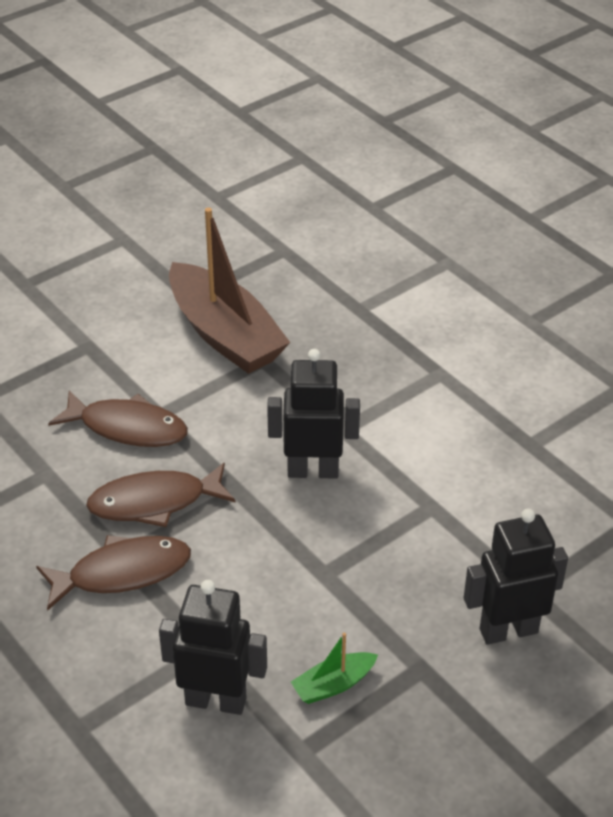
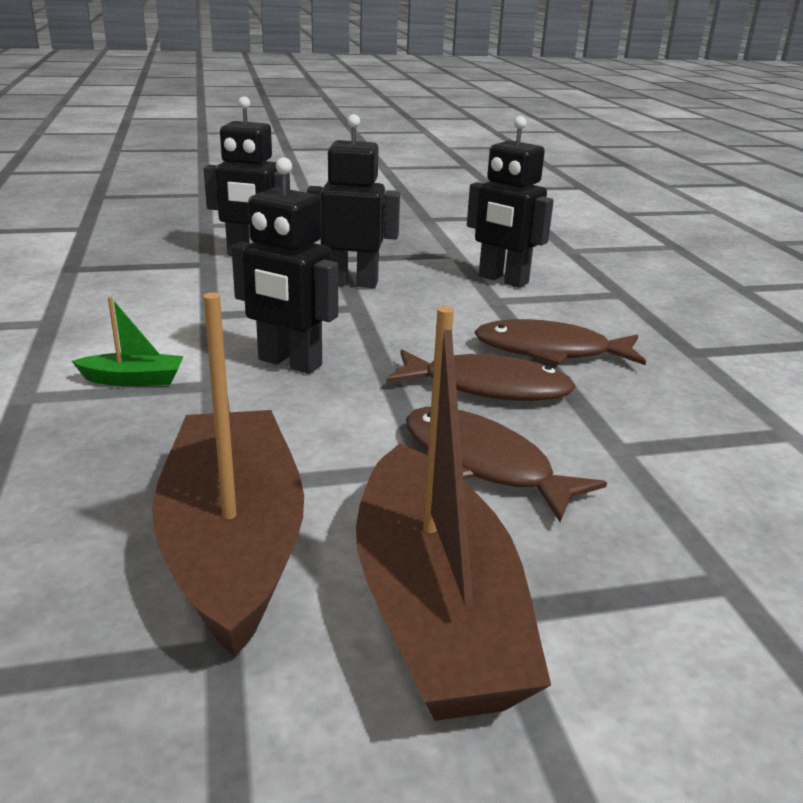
camera: 155 degrees left, 15 degrees down
green boat [291,633,378,704] -> green boat moved to [72,297,184,386]
none -> black robot [307,114,400,288]
none -> brown boat [356,306,551,721]

